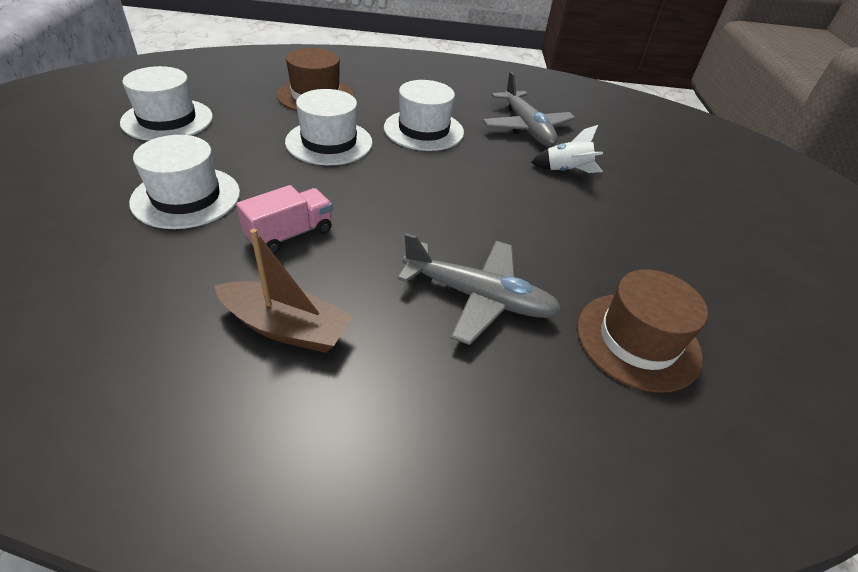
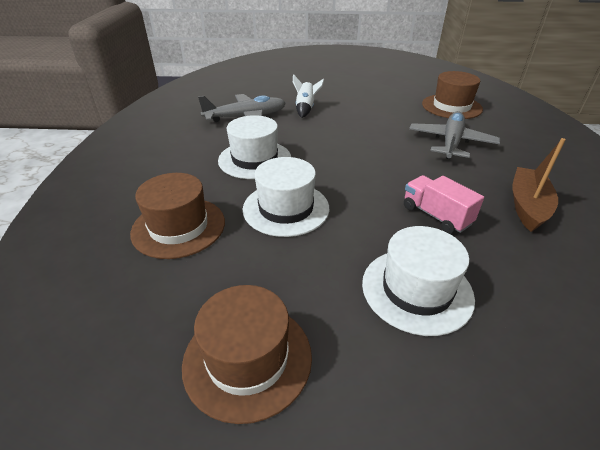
camera: 85 degrees left, 5 degrees down
white hat [120,66,213,141] -> brown hat [182,285,312,424]

